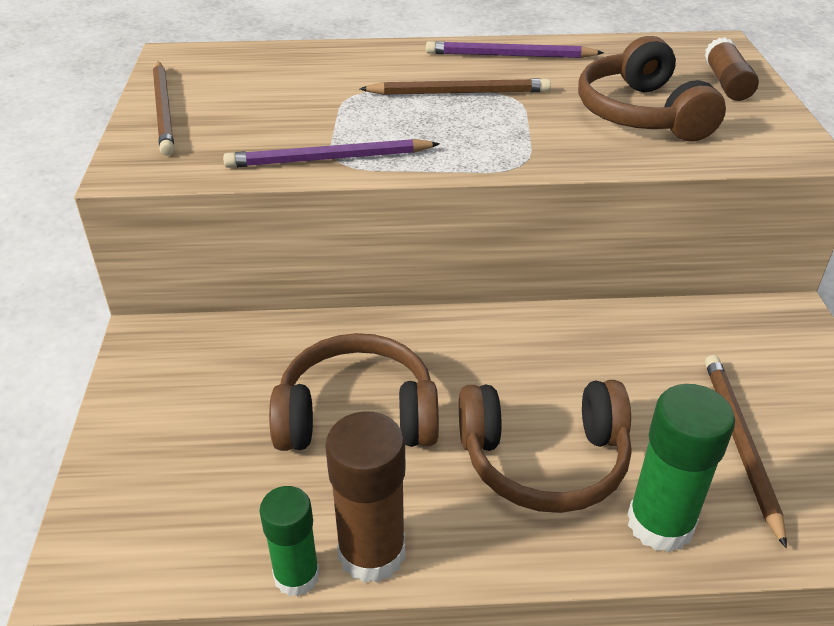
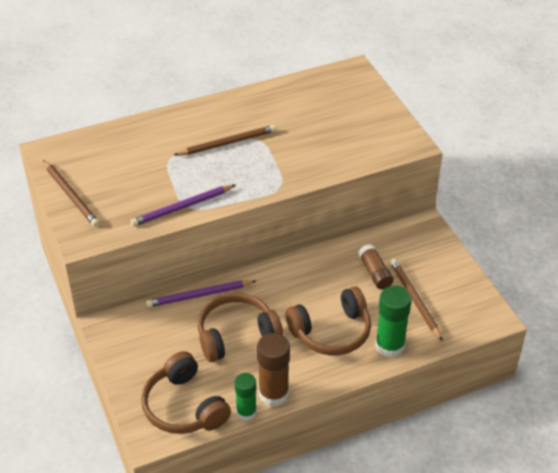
camera: 20 degrees left, 5 degrees up
purple pencil [426,41,604,58] -> purple pencil moved to [146,280,256,307]
brown headphones [578,36,726,141] -> brown headphones moved to [141,351,231,434]
brown glue stick [704,37,759,101] -> brown glue stick moved to [358,244,394,289]

